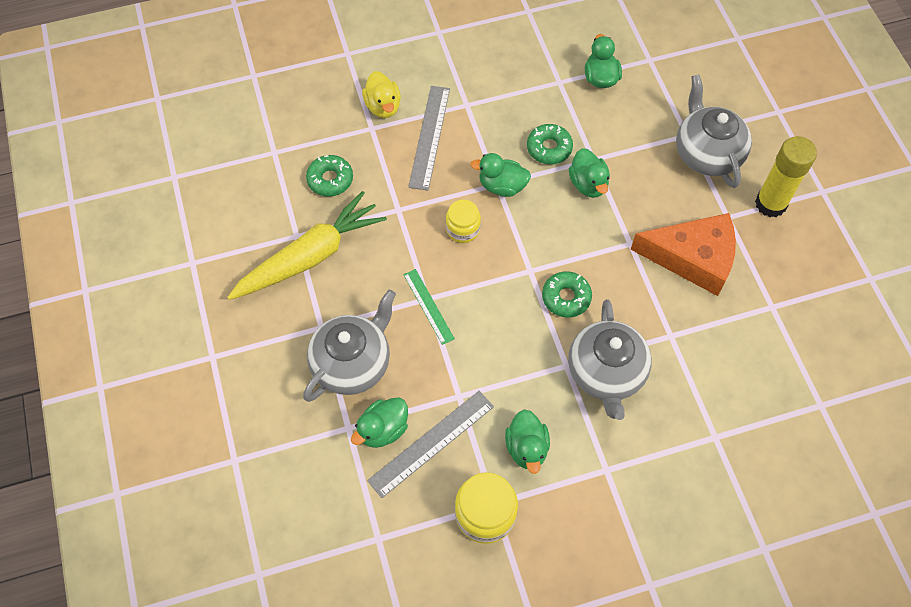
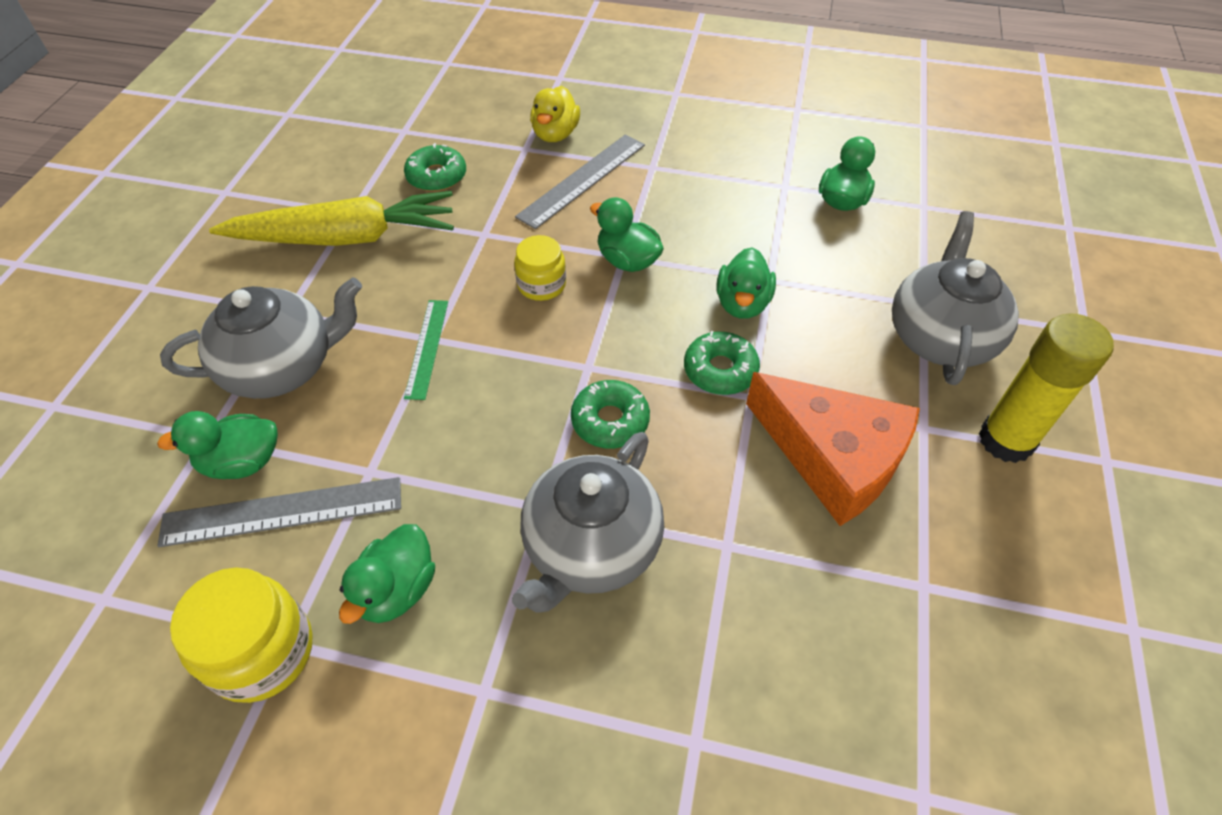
camera: 30 degrees right, 10 degrees down
green donut [527,124,573,164] -> green donut moved to [684,331,760,395]

